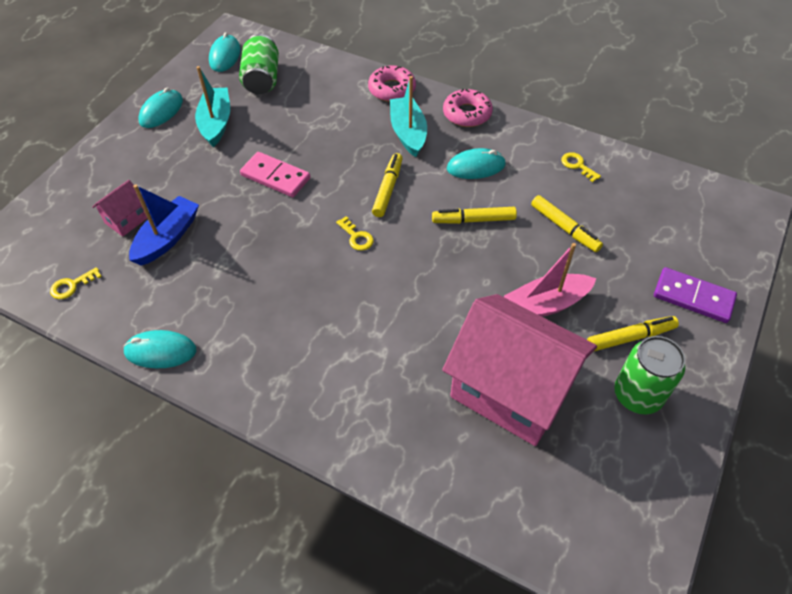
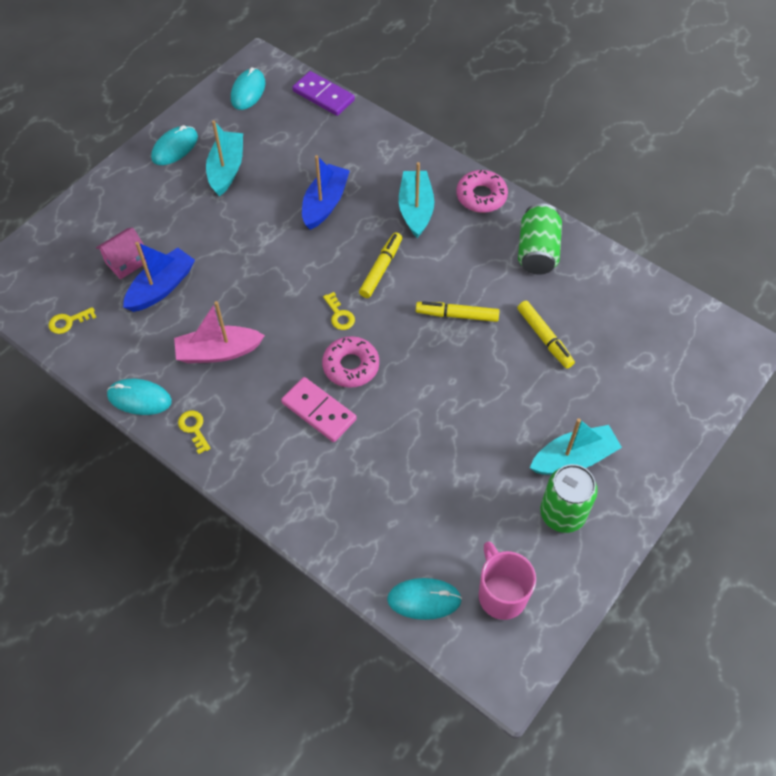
camera: 10 degrees right, 5 degrees up
green can [239,34,279,94] -> green can moved to [518,203,562,275]
pink domino [240,152,310,197] -> pink domino moved to [281,377,357,442]
pink donut [368,65,416,102] -> pink donut moved to [322,336,379,388]
pink house [442,294,597,446] -> none
turquoise mouse [447,148,506,179] -> turquoise mouse moved to [387,578,462,620]
pink boat [504,243,597,317] -> pink boat moved to [174,301,265,363]
yellow key [561,152,601,182] -> yellow key moved to [178,410,211,454]
yellow marker [587,316,679,351] -> turquoise boat [530,418,622,475]
purple domino [654,267,737,323] -> purple domino moved to [292,71,355,116]
none -> blue boat [302,155,350,230]
none -> pink mug [479,541,536,620]

